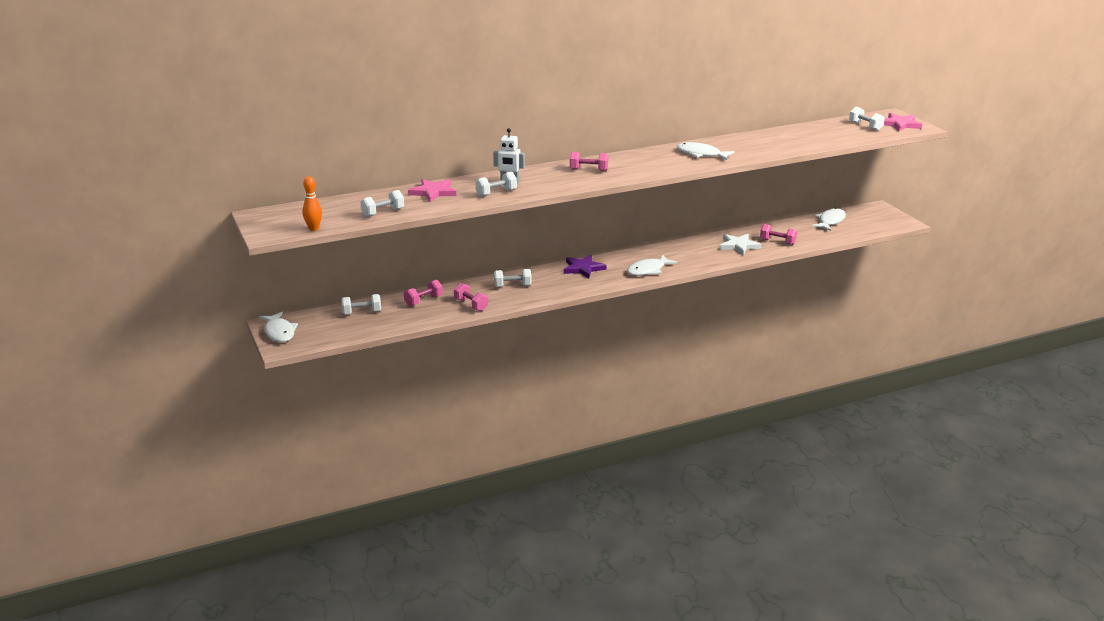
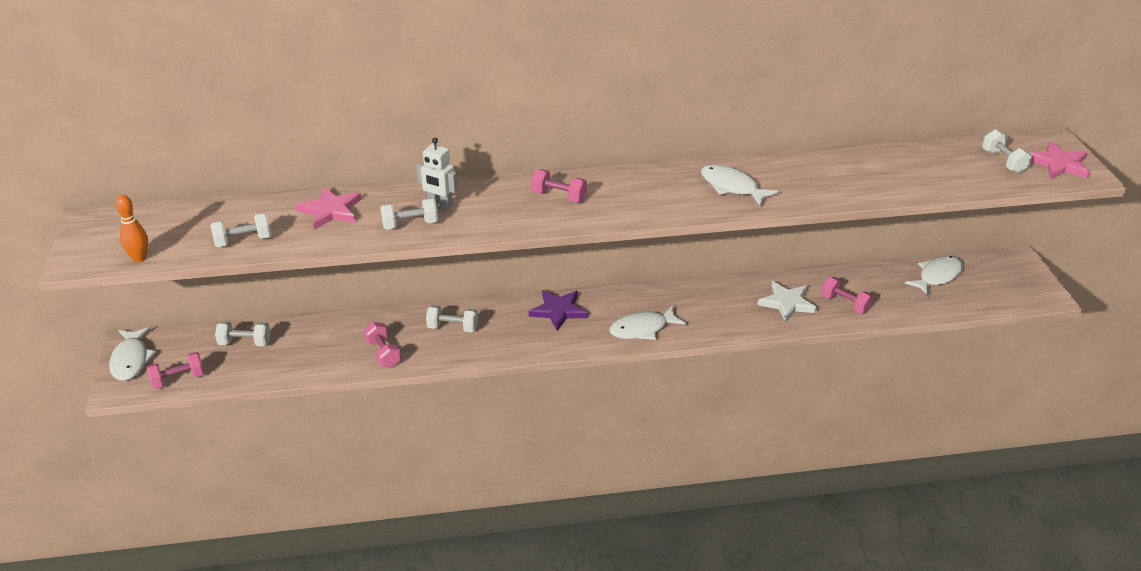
camera: 15 degrees right, 10 degrees up
pink dumbbell [404,280,443,306] -> pink dumbbell moved to [146,352,205,389]

